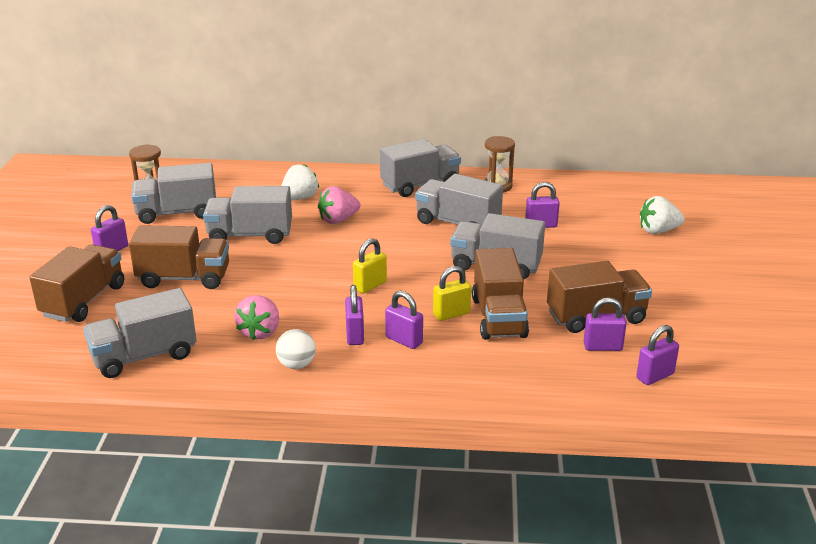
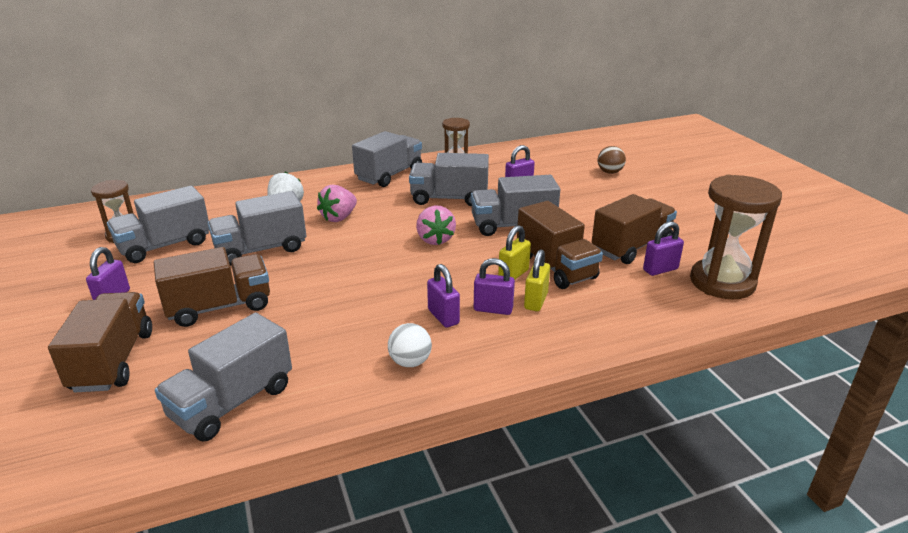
camera: 25 degrees left, 0 degrees up
pink strawberry [234,295,279,340] -> pink strawberry moved to [416,205,456,245]
yellow padlock [353,238,387,294] -> yellow padlock moved to [524,249,550,311]
purple padlock [636,325,679,385] -> brown hourglass [690,175,782,299]
white strawberry [640,196,685,234] -> brown ball [597,146,626,174]

